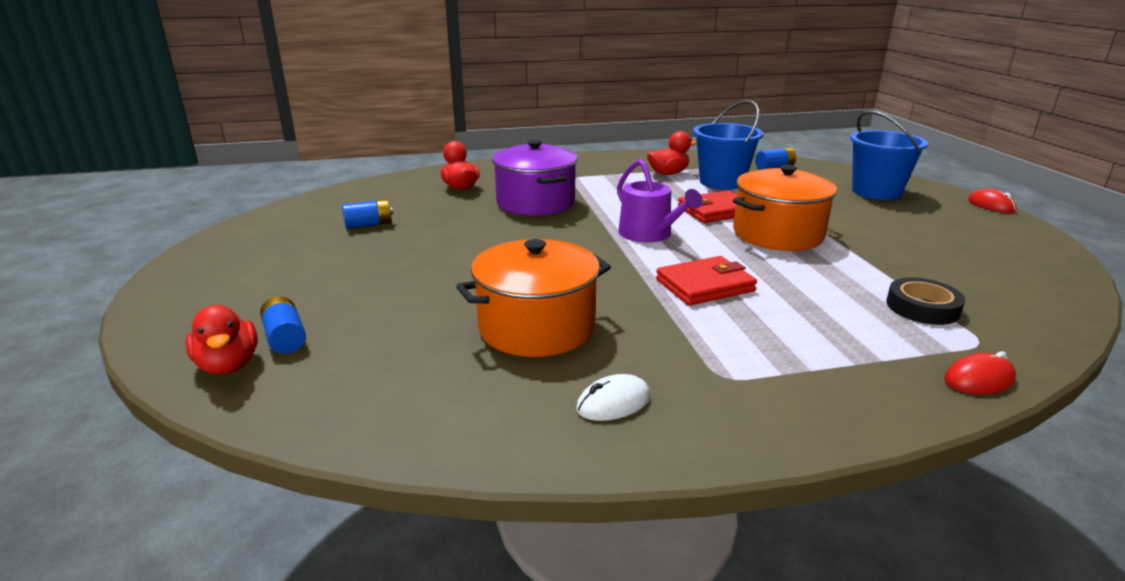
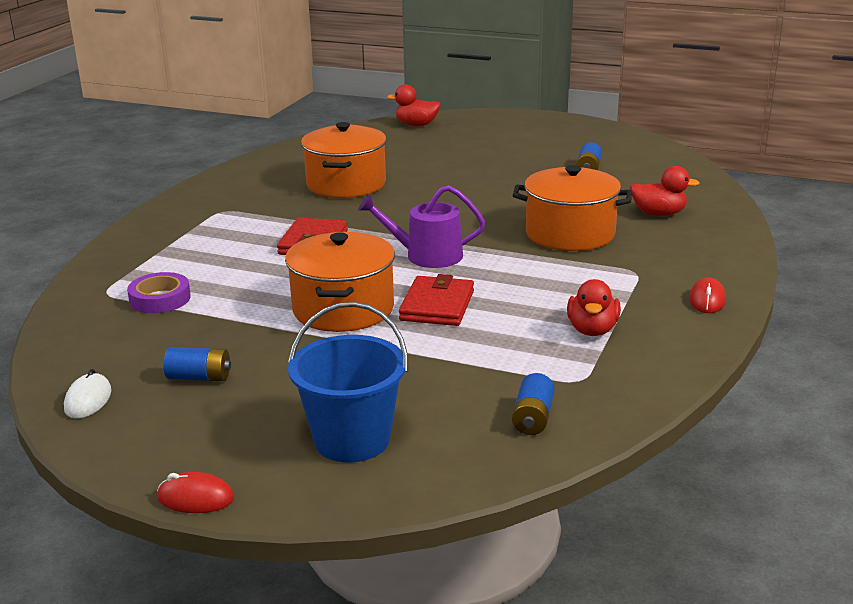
camera: 125 degrees right, 0 degrees up
blue battery [260,296,306,354] -> blue battery moved to [164,347,231,381]
purple pot [492,140,578,216] -> orange pot [513,165,632,251]
white mouse [576,374,650,421] -> white mouse moved to [64,369,111,419]
blue bucket [693,100,763,190] -> none
black tape [886,278,965,325] -> purple tape [127,272,191,313]
red mouse [944,351,1016,395] -> red mouse moved to [689,277,726,313]

